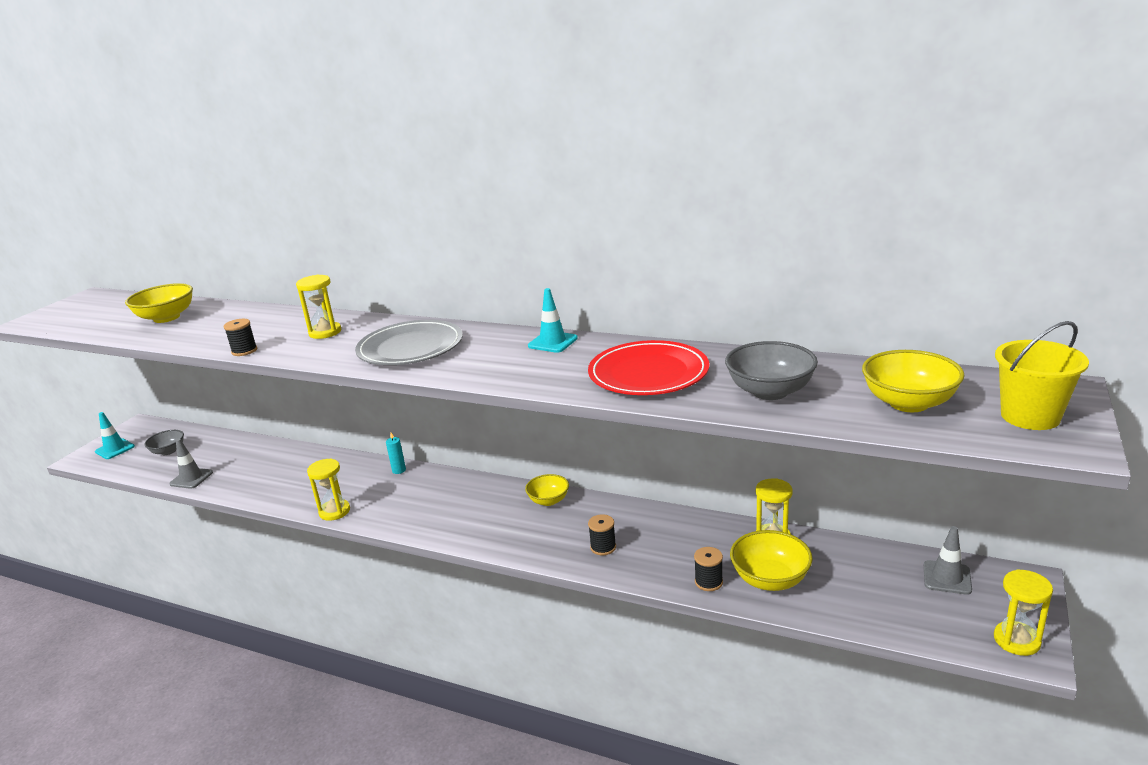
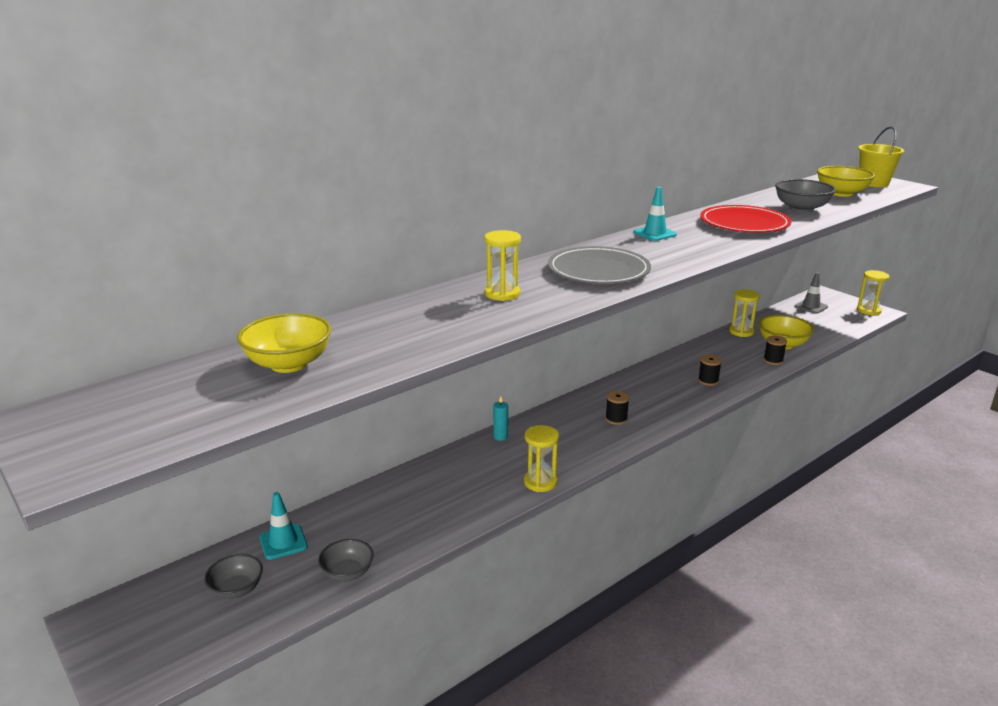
camera: 65 degrees left, 0 degrees up
turquoise traffic cone [95,412,135,459] -> turquoise traffic cone moved to [259,492,308,560]
grey traffic cone [169,439,213,489] -> grey bowl [318,539,374,582]
black spool [224,319,257,356] -> black spool moved to [605,391,629,425]
yellow bowl [525,474,569,506] -> none

